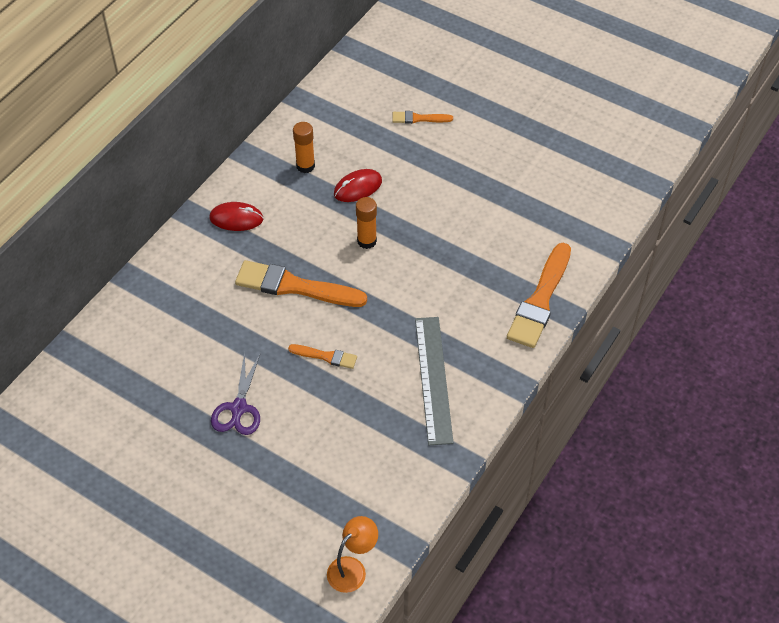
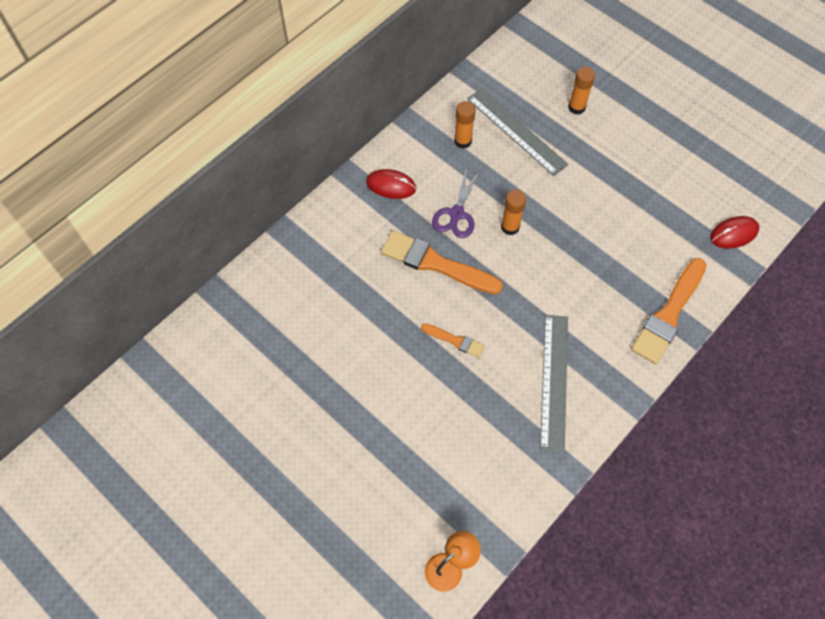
camera: 10 degrees right, 10 degrees up
purple scissors [211,352,261,435] -> purple scissors moved to [432,167,480,238]
red mouse [334,169,382,202] -> red mouse moved to [710,216,759,249]
orange brush [392,111,453,124] -> orange glue stick [568,67,595,115]
none -> grey ruler [467,88,569,176]

